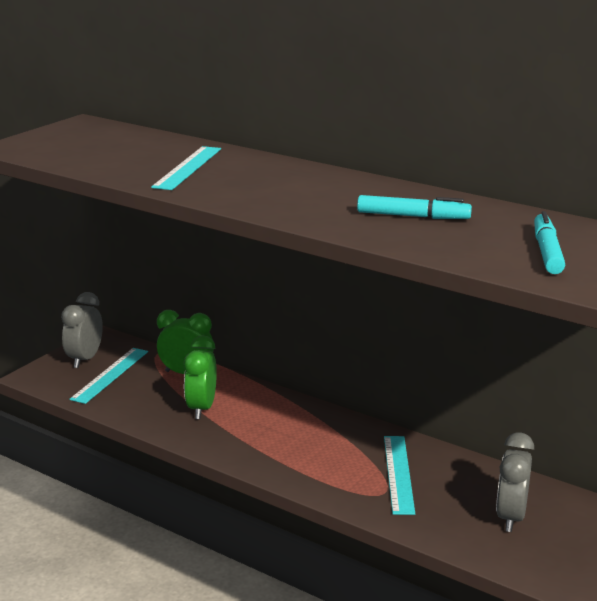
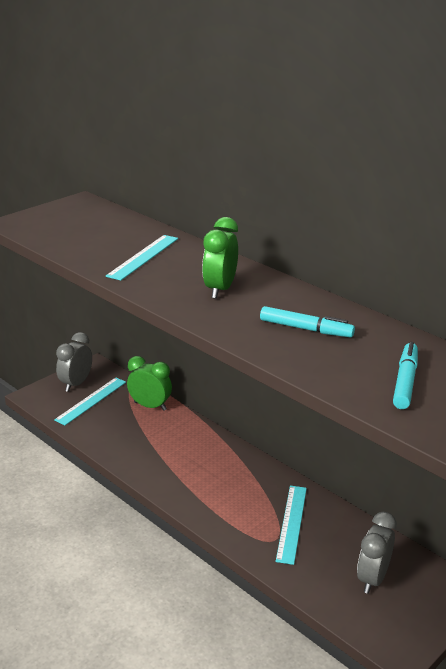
camera: 10 degrees right, 5 degrees up
green clock [184,335,217,419] -> green clock moved to [202,217,238,299]

